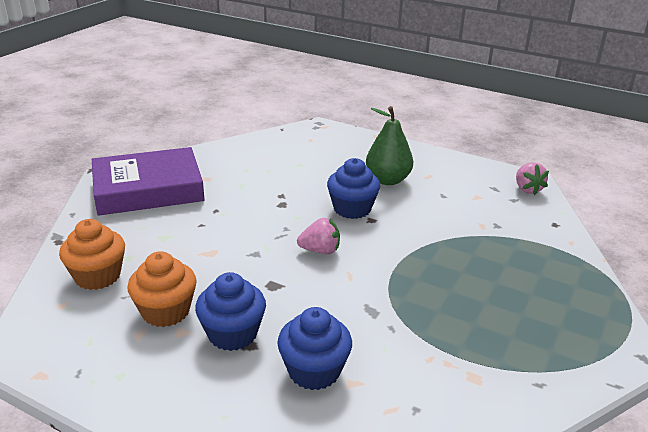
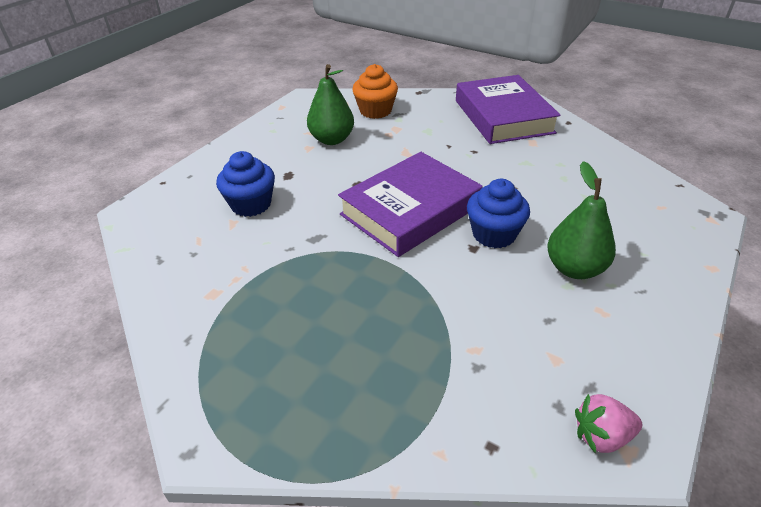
camera: 95 degrees right, 10 degrees up
orange cupcake [127,251,197,327] -> green pear [307,64,354,145]
blue cupcake [195,272,266,351] -> none
pink strawberry [297,218,340,254] -> purple book [338,152,483,257]

